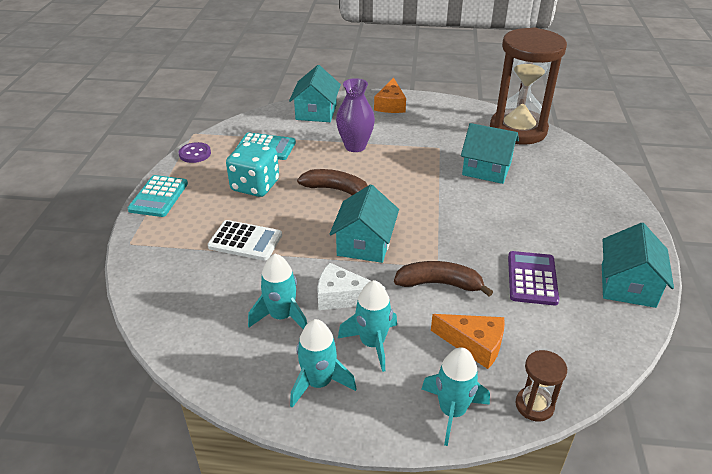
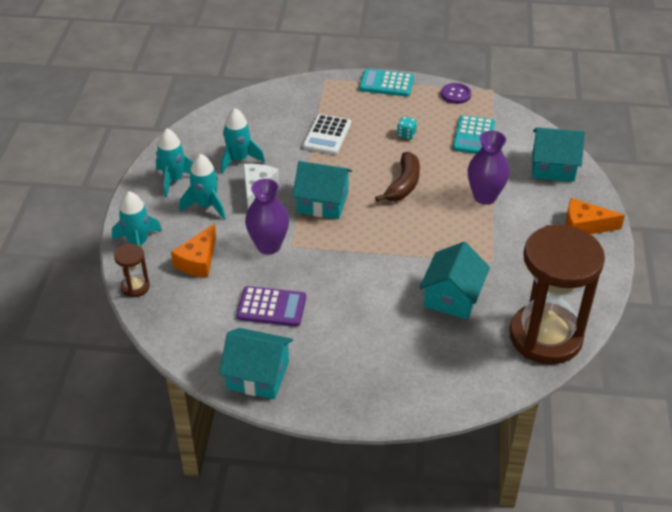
camera: 90 degrees right, 5 degrees up
turquoise dice [226,141,279,197] -> turquoise dice [397,117,417,139], size x0.44
brown banana [394,261,493,296] -> purple vase [245,178,289,255]

